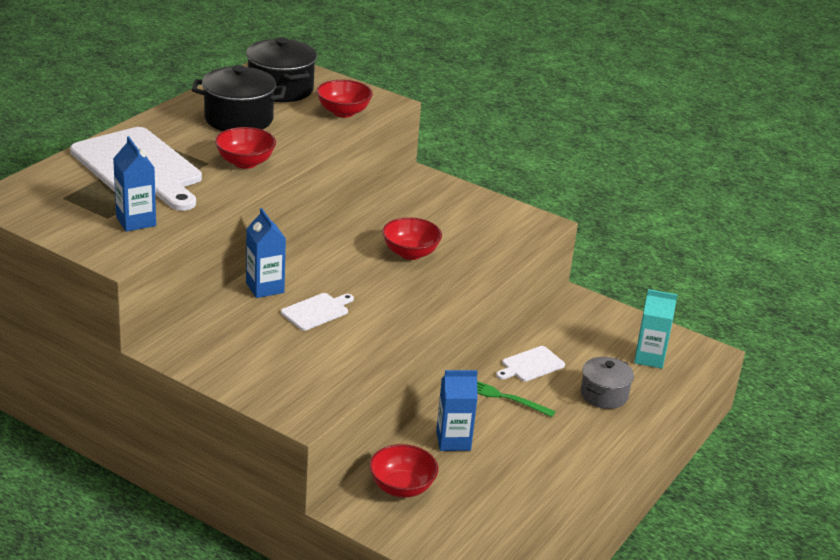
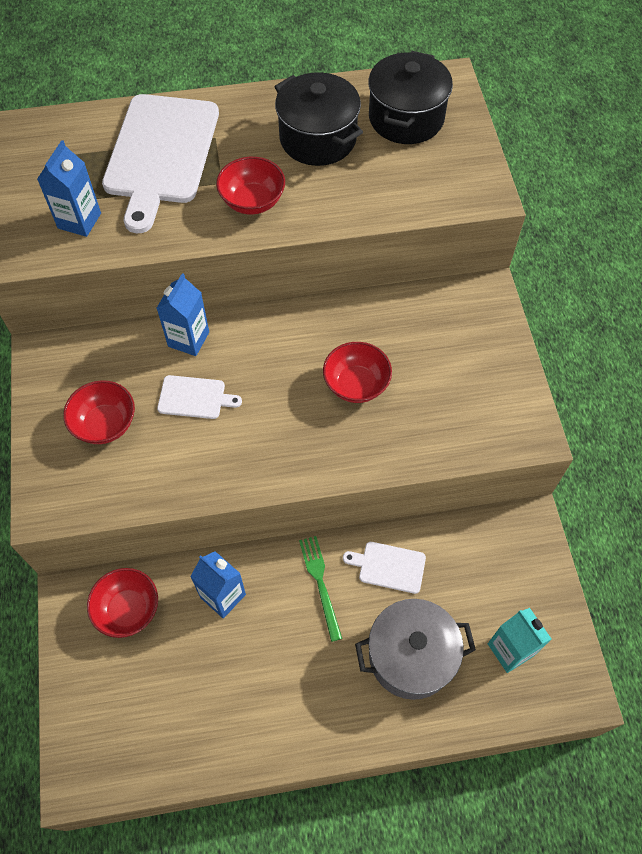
camera: 50 degrees right, 30 degrees up
red bowl [316,80,373,117] -> red bowl moved to [63,380,135,444]
grey pot [581,357,634,409] -> grey pot [355,599,476,700], size x1.54

